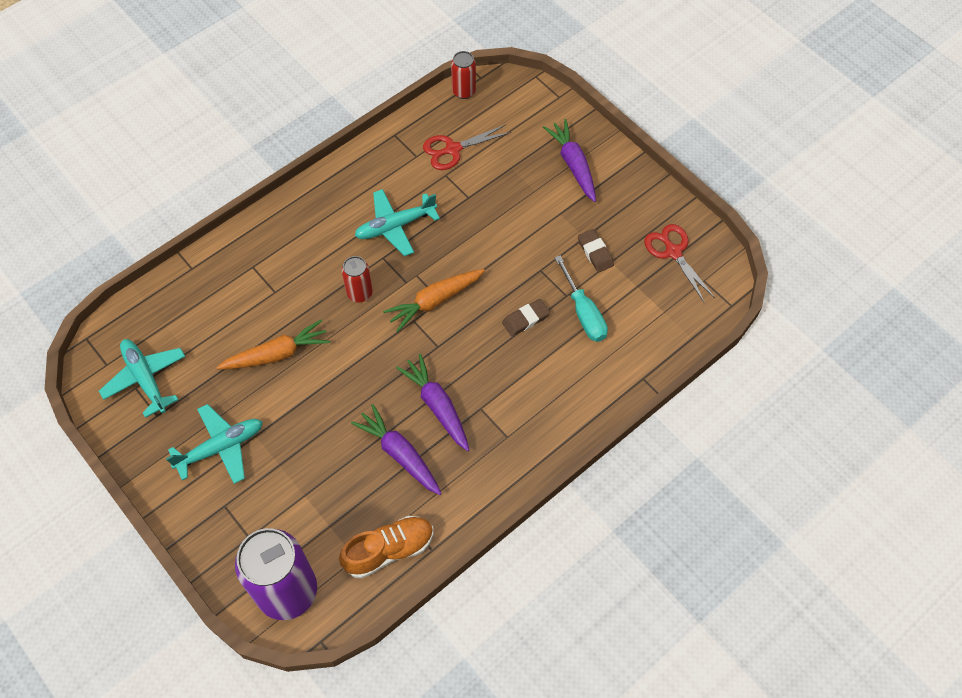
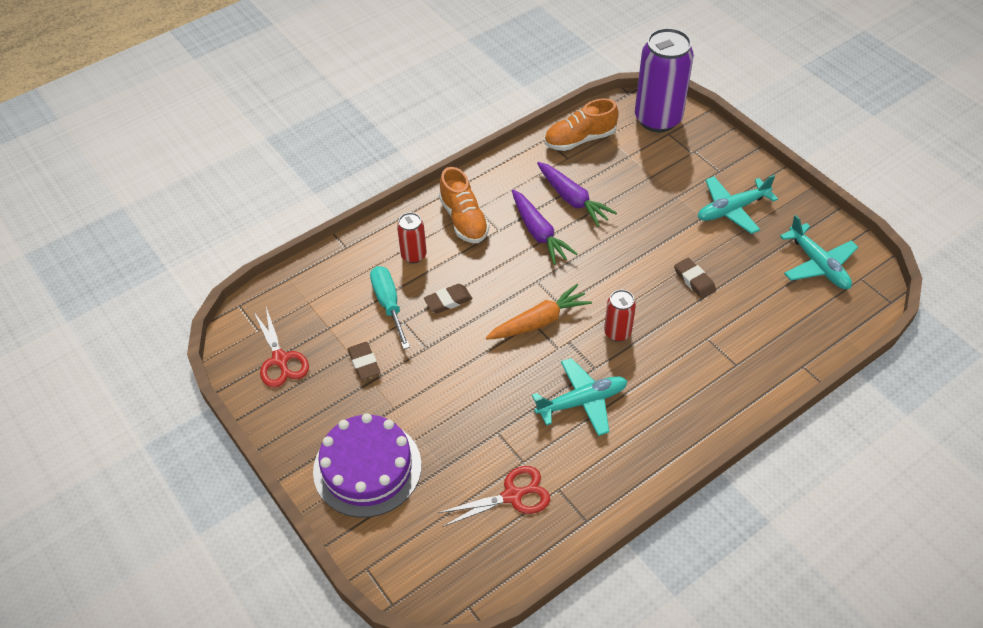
camera: 175 degrees left, 10 degrees down
orange carrot [217,319,330,369] -> brown eraser [674,258,716,299]
red can [451,51,476,99] -> red can moved to [397,212,427,263]
purple carrot [543,119,596,202] -> purple cake [313,413,422,518]
none -> orange shoe [439,167,489,243]

